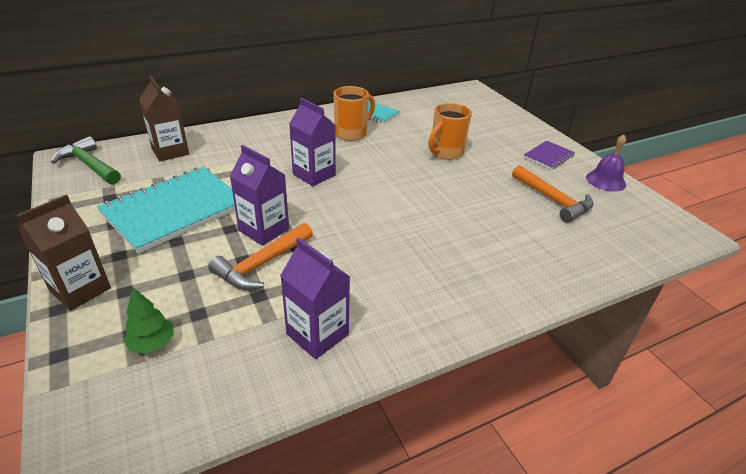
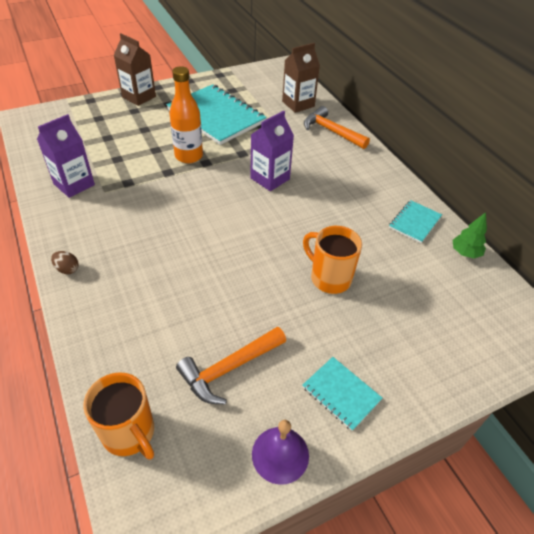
camera: 90 degrees right, 10 degrees up
green hammer [51,136,121,185] -> none
green tree [123,287,174,354] -> green tree moved to [452,212,487,258]
orange hammer [208,223,313,290] -> orange hammer moved to [304,106,370,149]
purple carton [230,145,289,246] -> orange bottle [169,66,203,163]
orange mug [333,86,375,141] -> orange mug moved to [83,372,154,460]
purple notebook [524,141,575,170] -> turquoise notebook [303,357,382,431]
none -> brown egg [51,251,78,274]

